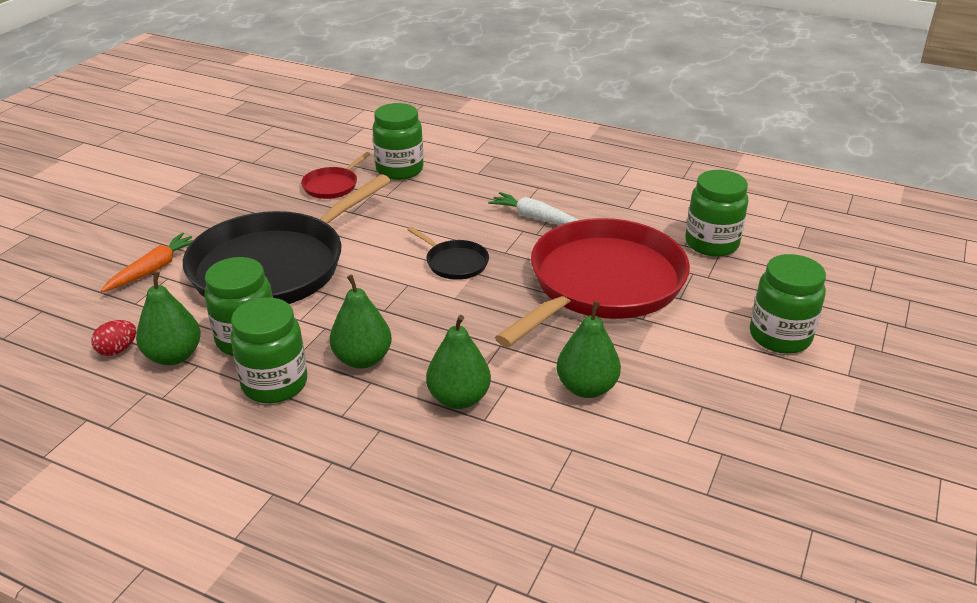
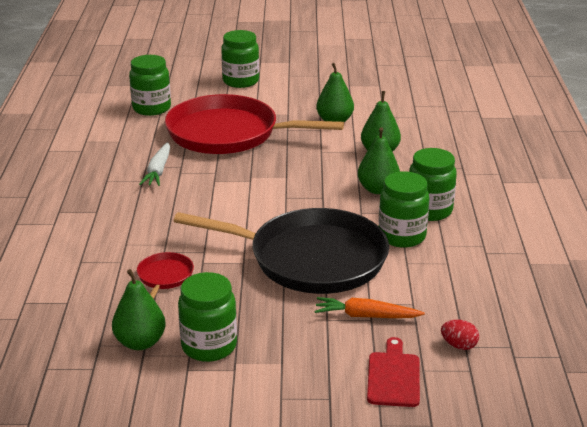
camera: 115 degrees left, 5 degrees down
red egg [91,320,136,356] -> red egg moved to [441,320,479,350]
green pear [136,271,201,365] -> green pear moved to [112,269,166,350]
red pan [301,152,371,199] -> red pan turned 90 degrees counterclockwise [137,252,194,299]
green jar [372,103,424,180] -> green jar moved to [178,272,237,362]
black pan [407,227,489,280] -> none
none -> red cutting board [367,337,420,407]

